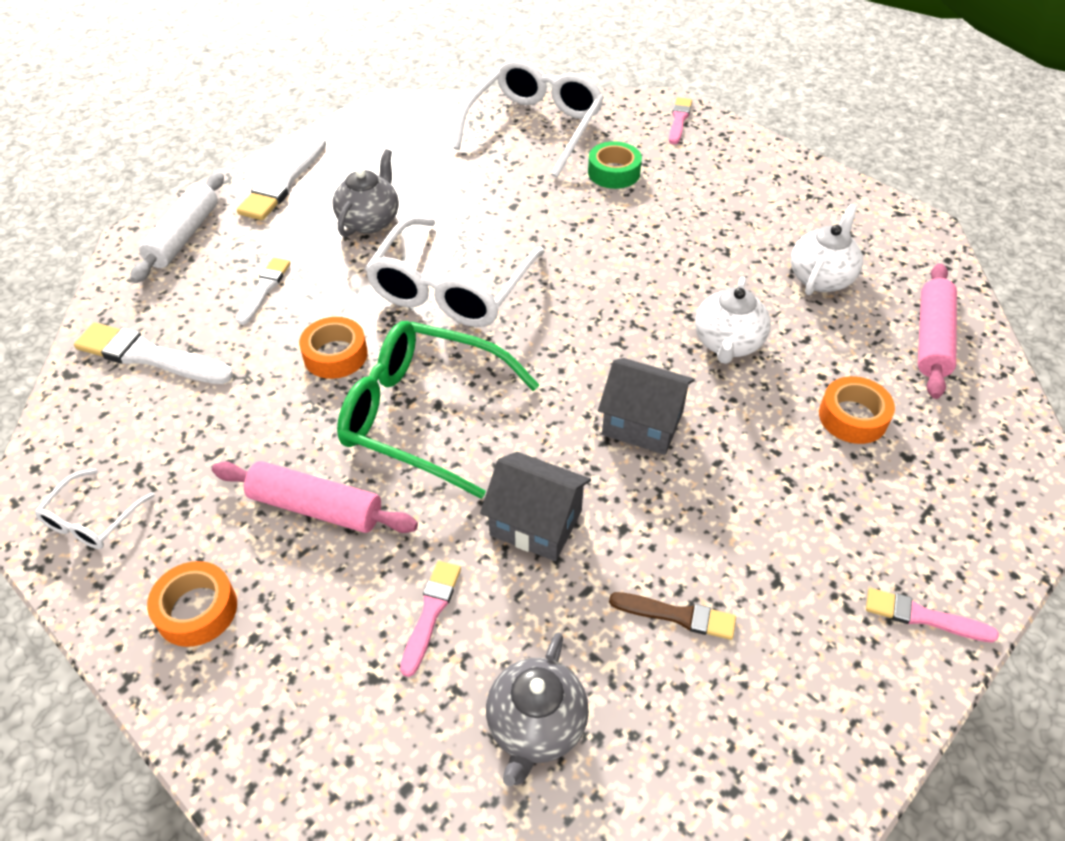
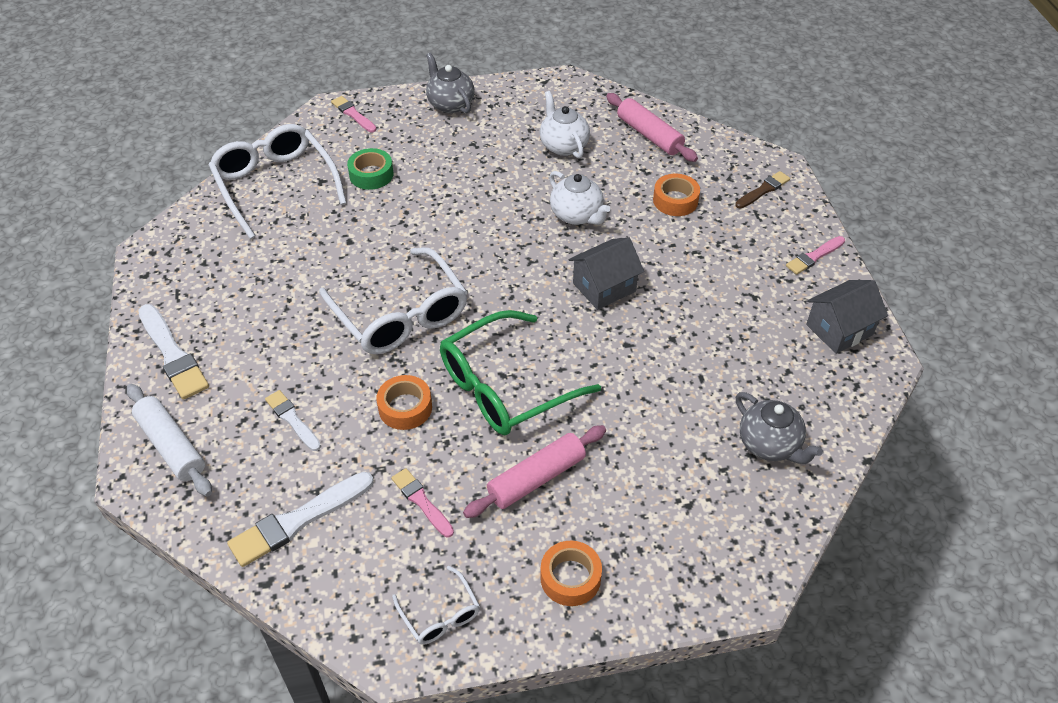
camera: 55 degrees left, 0 degrees up
grey teapot [332,149,399,237] -> grey teapot moved to [426,53,474,113]
pink brush [400,561,461,677] -> pink brush moved to [391,468,454,537]
grey house [480,452,591,561] -> grey house moved to [806,280,888,354]
brown brush [609,592,736,640] -> brown brush moved to [735,171,790,209]

